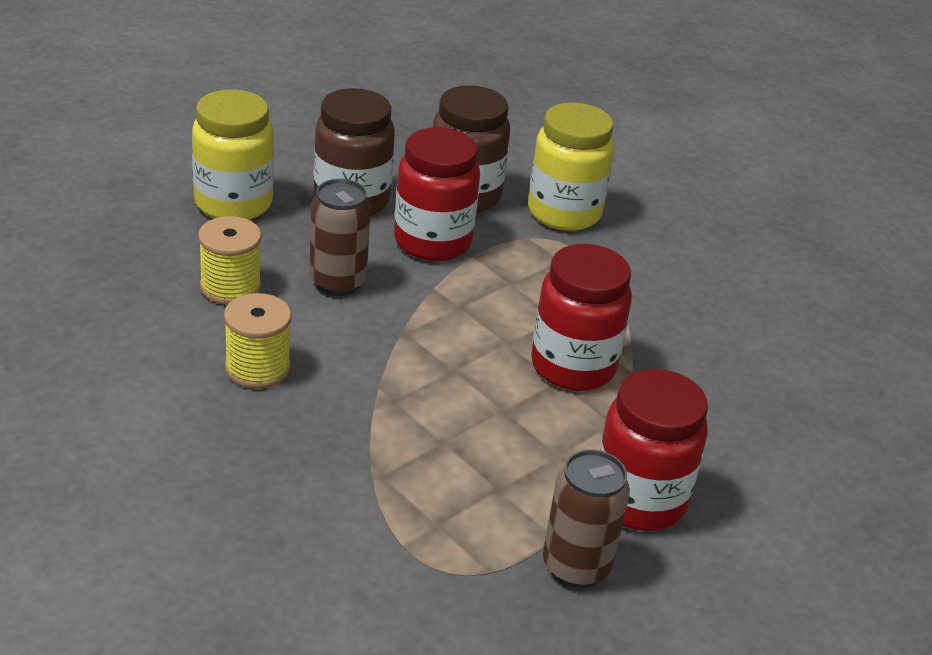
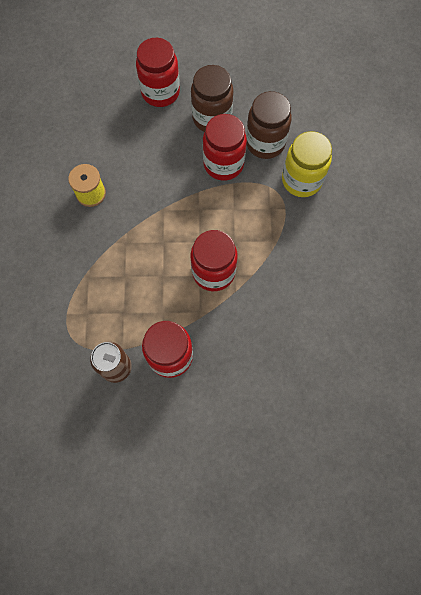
camera: 45 degrees right, 35 degrees up
yellow jar [192,89,274,220] -> red jar [136,38,180,107]
yellow spool [198,216,262,305] -> none
brown can [309,179,371,296] -> none

